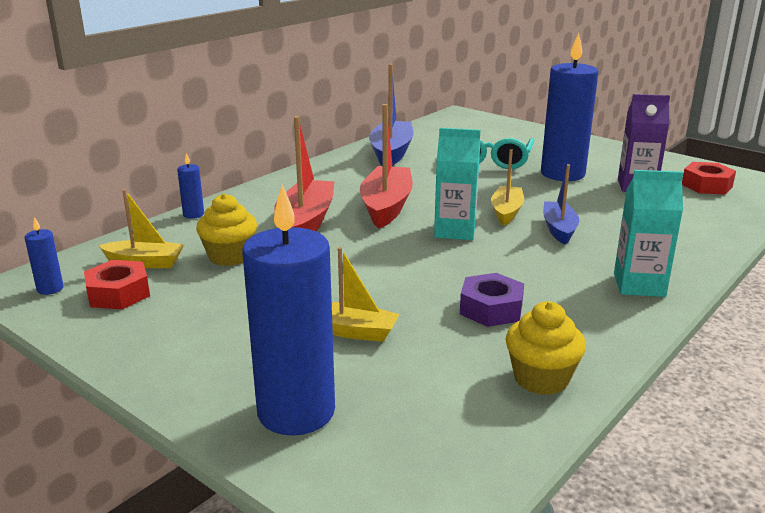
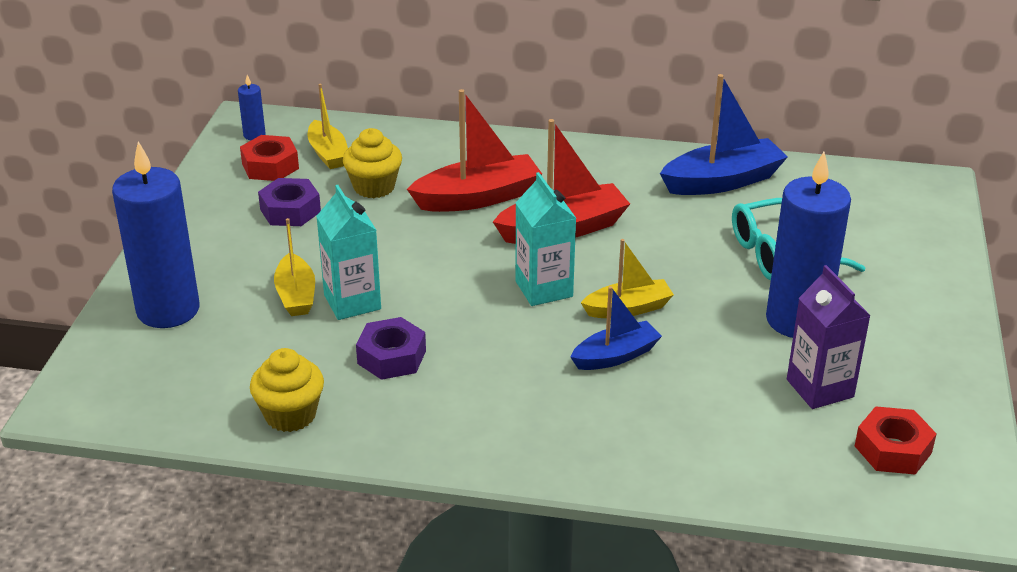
camera: 60 degrees right, 10 degrees up
blue candle [177,153,204,219] -> none
turquoise carton [614,170,683,297] -> turquoise carton moved to [316,185,381,320]
none -> purple nut [258,178,321,226]

